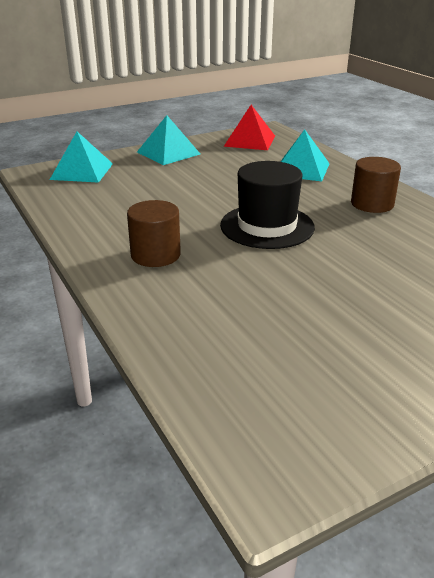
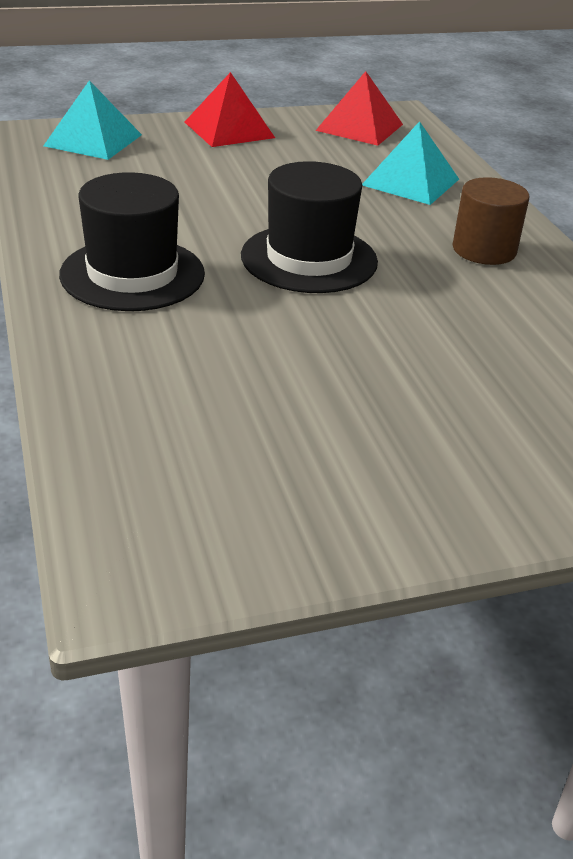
camera: 10 degrees right, 5 degrees up
brown cylinder [127,200,181,267] -> black hat [59,172,205,311]
turquoise pyramid [137,115,200,165] -> red pyramid [185,72,275,147]

